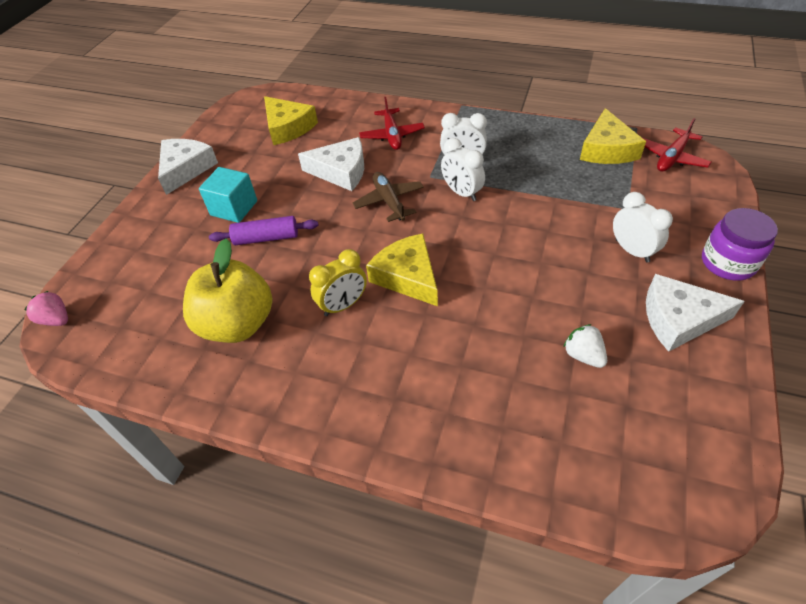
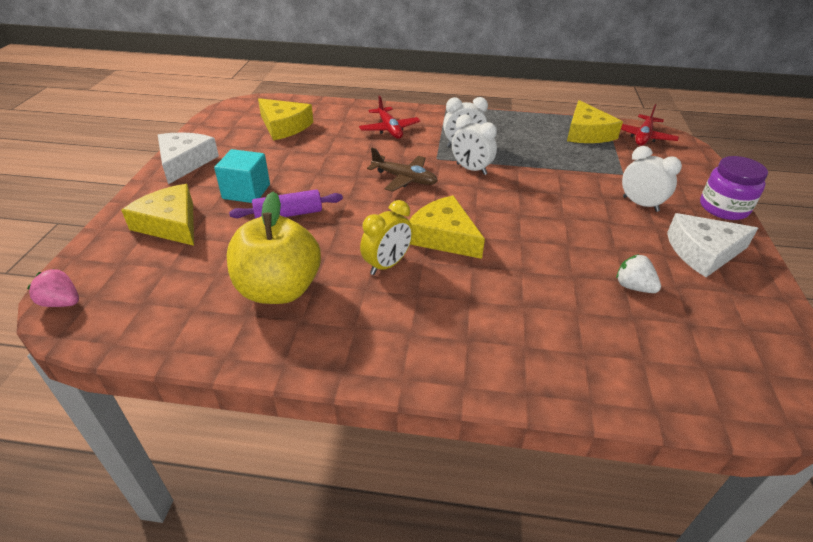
camera: 15 degrees left, 10 degrees down
white cheese [298,137,364,191] -> none
brown plane [353,172,424,222] -> brown plane turned 150 degrees clockwise [367,148,438,192]
none -> yellow cheese [121,184,194,246]

